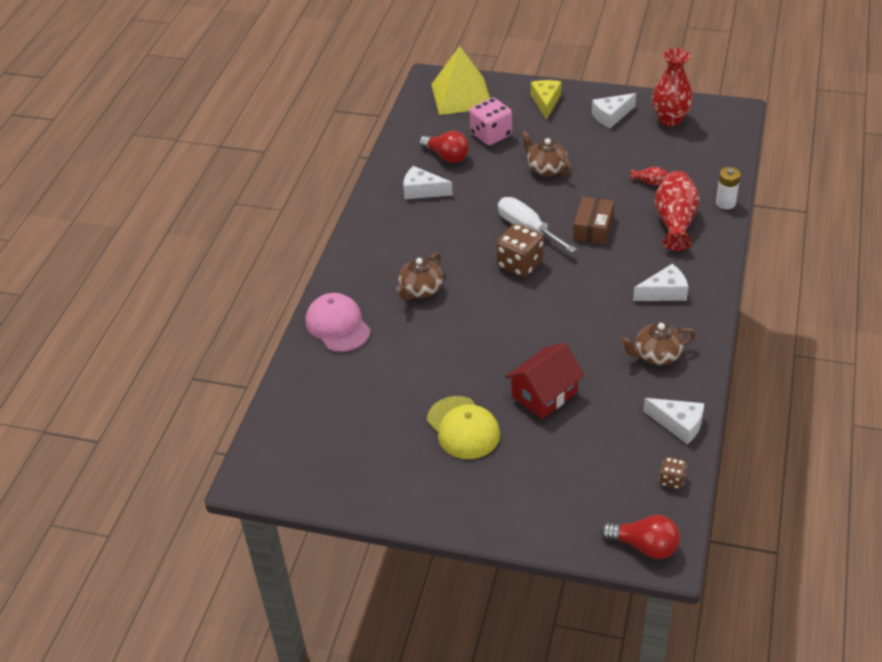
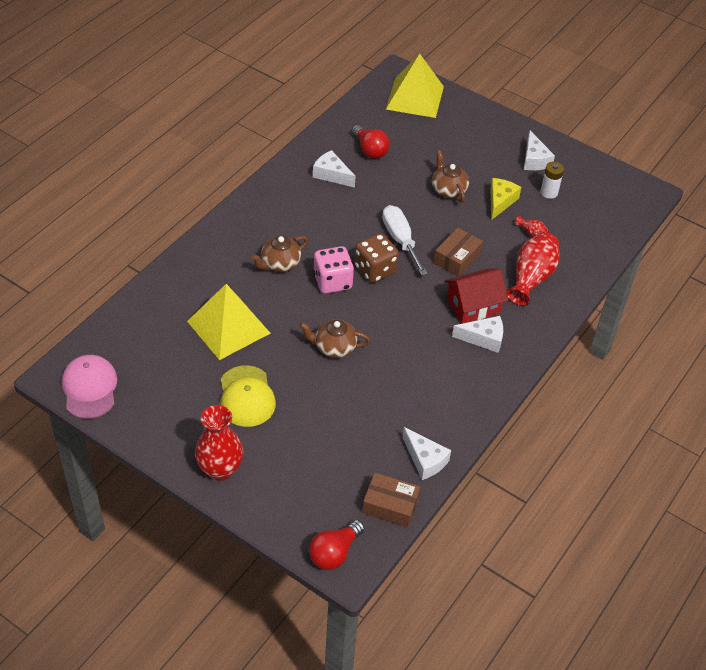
camera: 15 degrees right, 5 degrees up
pink cap [306,293,371,352] -> pink cap moved to [62,355,117,419]
pink dice [470,98,512,145] -> pink dice moved to [313,246,354,294]
red house [505,342,585,419] -> red house moved to [445,269,508,324]
yellow cheese [531,80,562,119] -> yellow cheese moved to [490,178,521,220]
white cheese [592,93,636,128] -> white cheese turned 90 degrees counterclockwise [524,131,555,170]
red light bulb [601,515,680,559] -> red light bulb turned 90 degrees clockwise [309,520,365,570]
brown teapot [620,322,696,365] -> brown teapot moved to [299,320,371,358]
red vase [652,48,693,126] -> red vase moved to [195,405,243,481]
brown dice [659,457,687,489] -> brown box [362,473,421,527]
white battery [716,167,740,209] -> white battery moved to [541,161,564,199]
none -> yellow pyramid [187,284,271,360]

